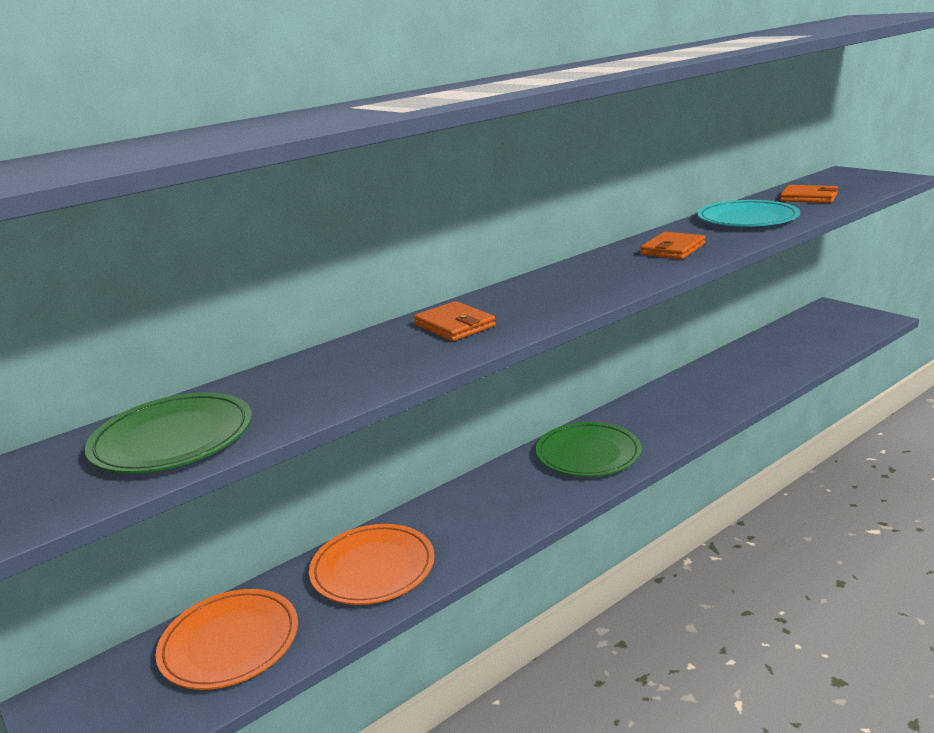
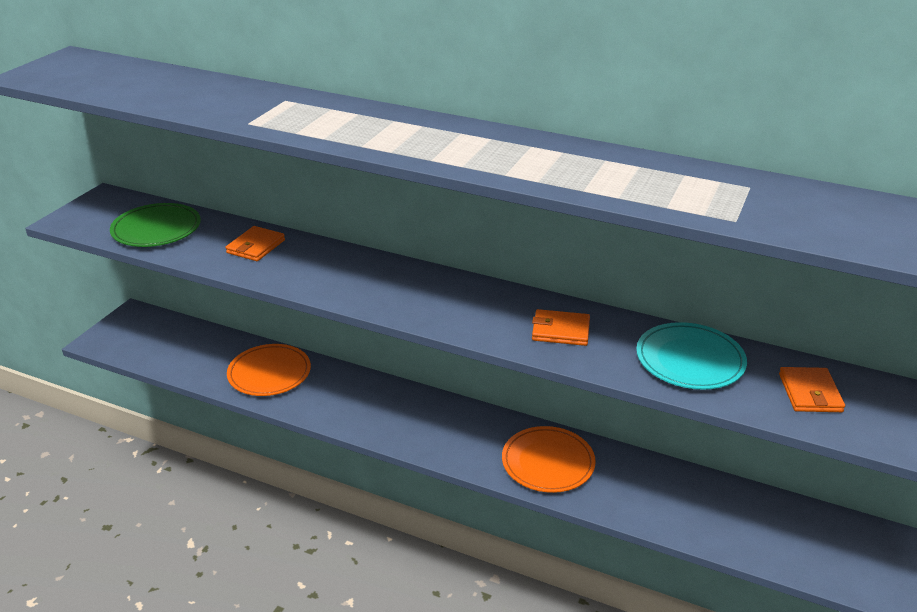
camera: 60 degrees right, 10 degrees up
orange plate [155,589,298,690] -> orange plate moved to [502,426,596,493]
orange wallet [414,301,496,341] -> orange wallet moved to [225,226,285,261]
green plate [536,422,642,477] -> none

